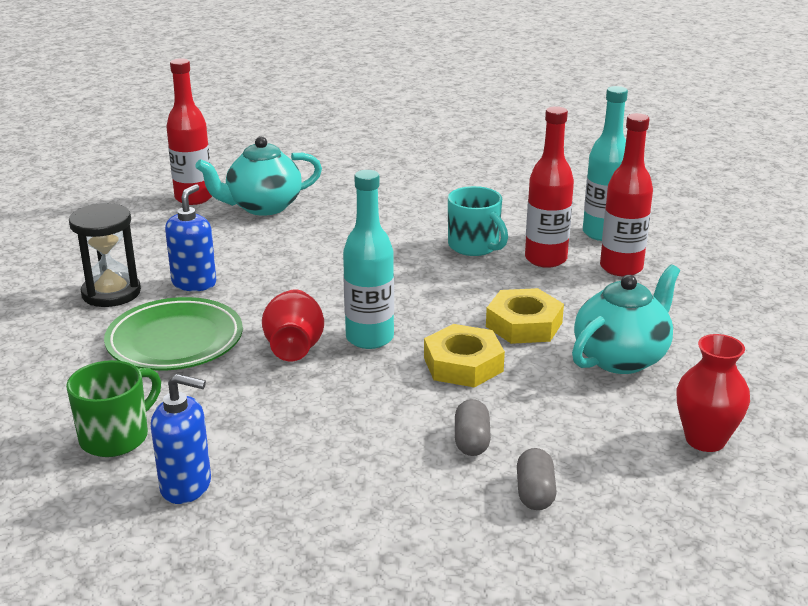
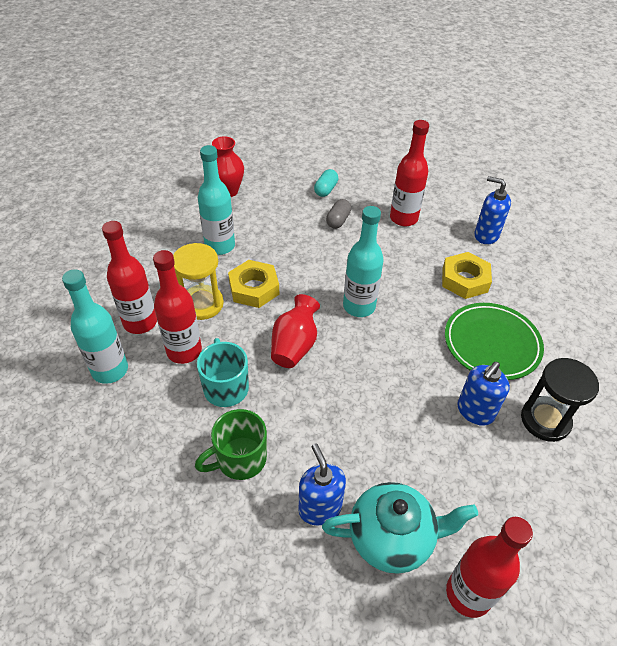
camera: 160 degrees left, 20 degrees up
green mug [66,360,161,457] -> green mug moved to [195,409,267,480]
red vase [262,289,324,361] -> red vase moved to [271,294,320,368]
yellow nut [424,324,505,388] -> yellow nut moved to [442,252,492,299]
grey capsule [517,448,557,510] -> turquoise capsule [314,169,338,197]
turquoise teapot [572,265,680,374] -> turquoise bottle [198,145,235,255]
none -> yellow hourglass [173,243,224,320]
none -> blue soap dispenser [299,443,346,526]
none -> red bottle [390,120,429,226]

